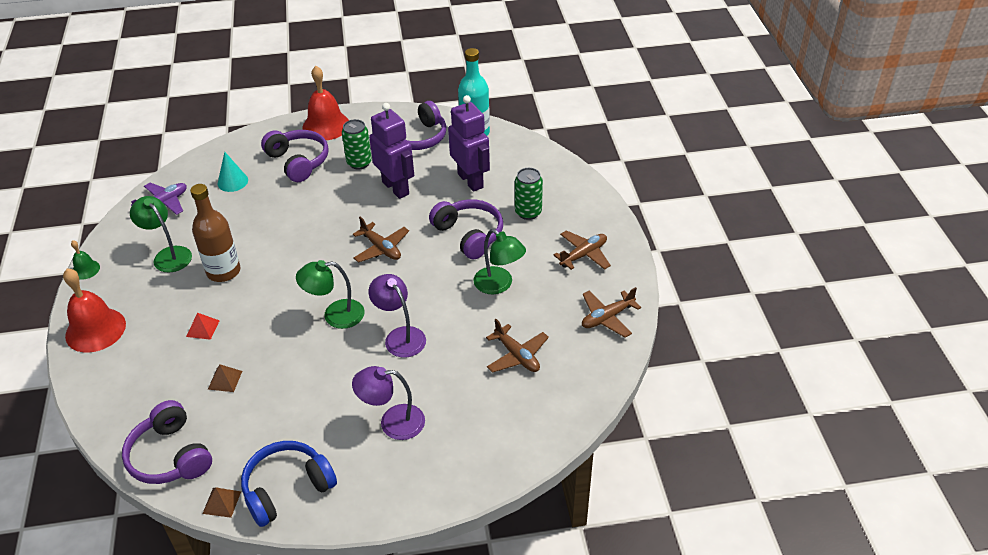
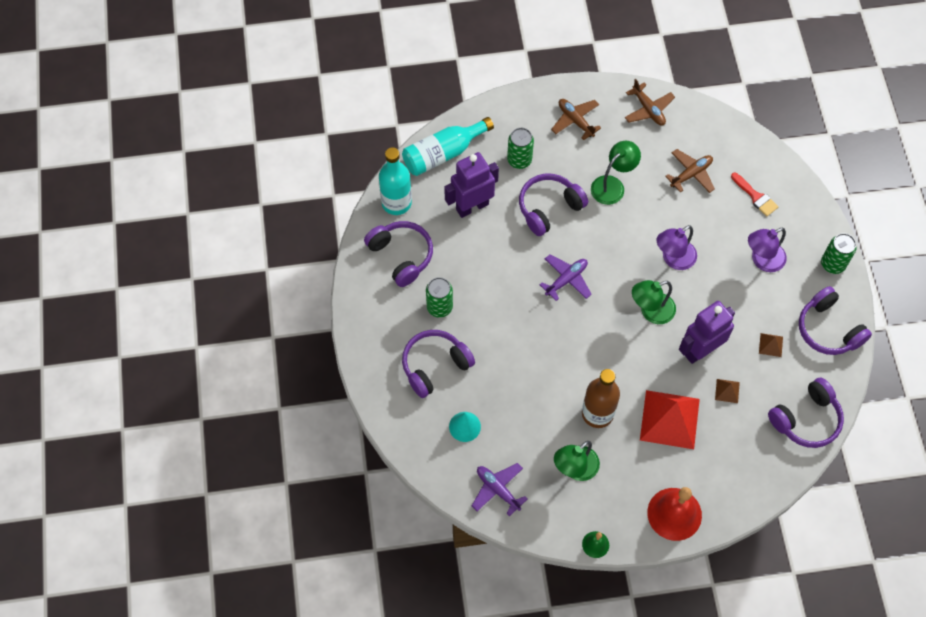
camera: 90 degrees left, 20 degrees up
red pyramid [186,313,220,340] -> red pyramid [640,390,700,449], size x2.34
brown pyramid [202,487,241,518] -> brown pyramid moved to [759,333,783,357]
blue headphones [241,441,337,527] -> purple headphones [799,286,872,355]
green lamp [296,260,365,329] -> green lamp turned 75 degrees clockwise [632,280,676,324]
red bell [302,66,349,140] -> none
purple lamp [352,366,425,440] -> purple lamp turned 60 degrees clockwise [748,227,787,272]
brown plane [353,217,409,263] -> purple plane [540,254,592,301]
purple robot [369,103,414,199] -> purple robot moved to [679,301,735,364]
none -> turquoise bottle [402,117,494,176]
none -> red brush [731,173,778,217]
none -> green can [821,233,856,274]

